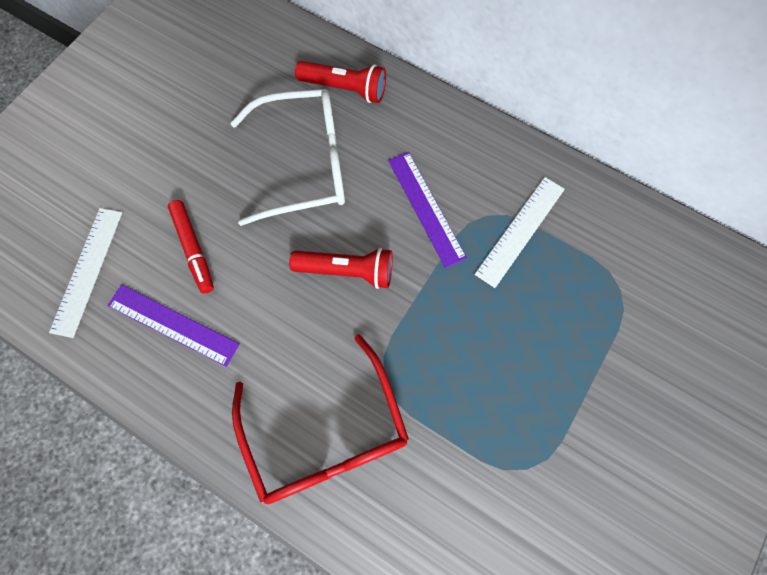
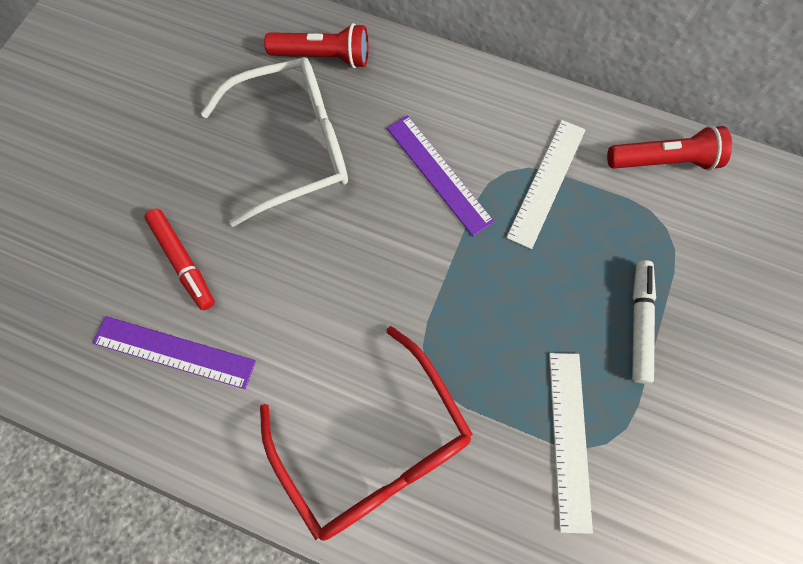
camera: 10 degrees left, 0 degrees up
white ruler [49,208,122,338] -> white ruler moved to [549,353,593,534]
red flashlight [289,248,392,289] -> red flashlight moved to [607,125,732,171]
none -> white marker [632,260,656,384]

